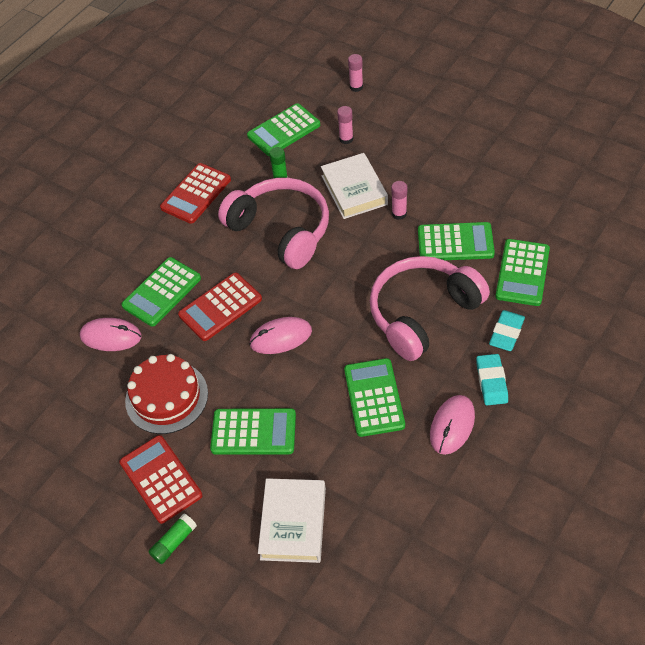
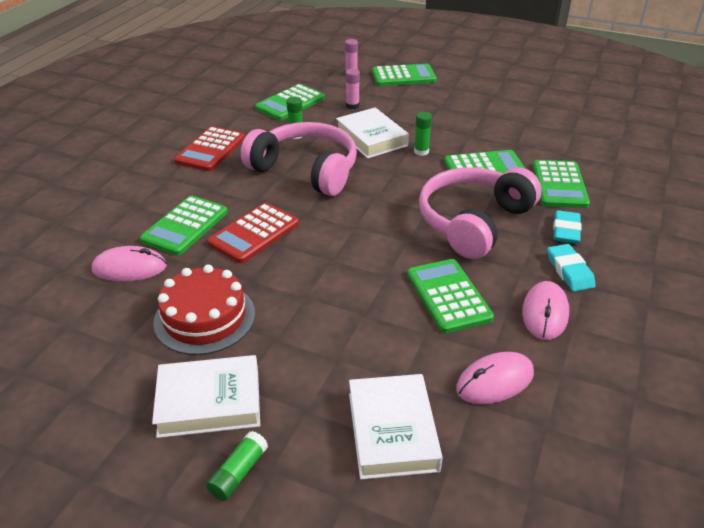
camera: 15 degrees left, 15 degrees down
red calculator [119,435,202,524] -> white book [152,355,260,438]
green calculator [210,408,296,455] -> green calculator moved to [372,64,437,86]
pink mouse [249,317,312,354] -> pink mouse moved to [456,352,534,404]
pink glue stick [391,181,407,220] -> green glue stick [414,112,432,156]

